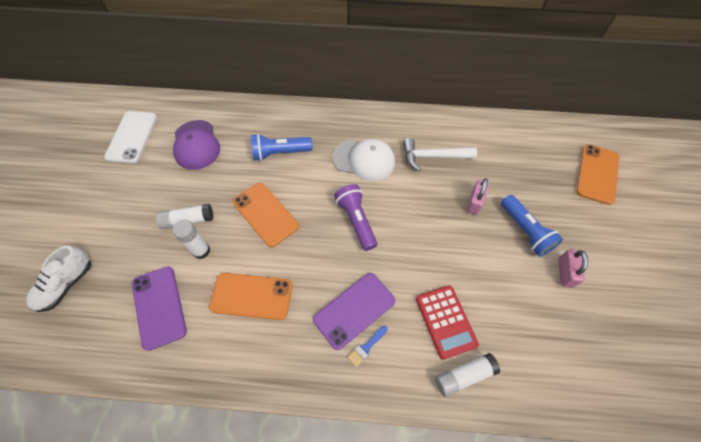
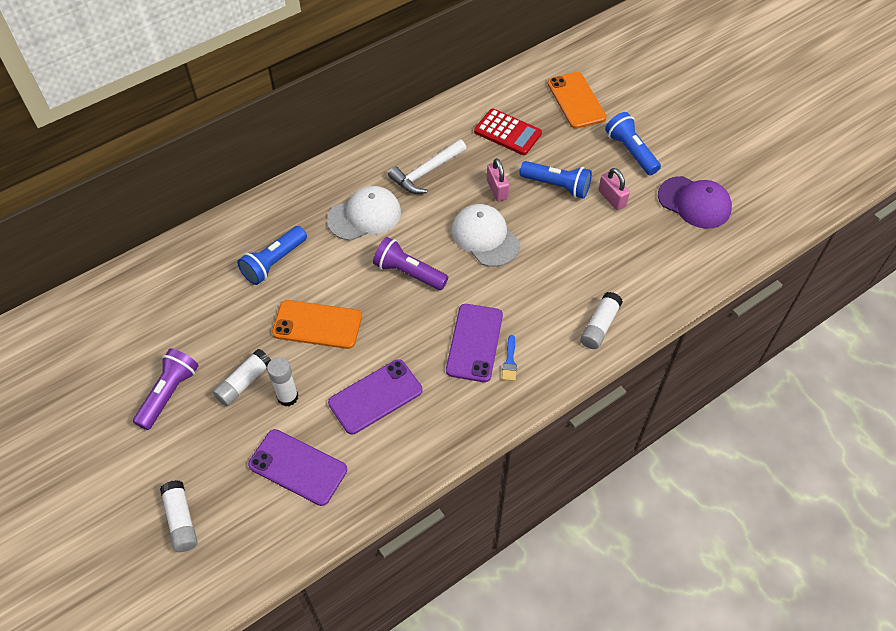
camera: 40 degrees left, 5 degrees down
white shoe [26,246,91,312] -> white glue stick [160,480,198,552]
white phone [104,111,157,164] -> none
purple cap [173,120,220,170] -> purple cap moved to [658,176,732,229]
orange phone [209,273,293,320] -> purple phone [328,359,423,435]
red calculator [416,285,479,360] -> red calculator moved to [474,108,542,155]
none -> purple flashlight [133,348,199,430]
none -> white cap [452,204,520,267]
none -> blue flashlight [605,112,661,175]

